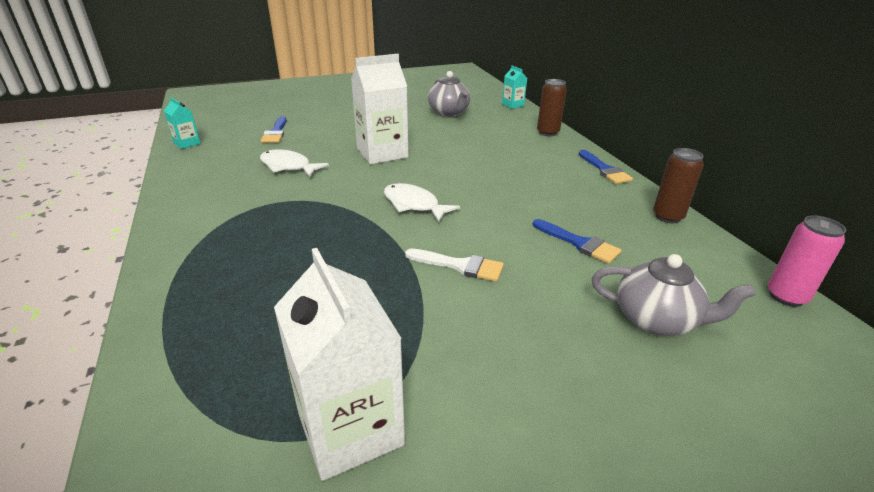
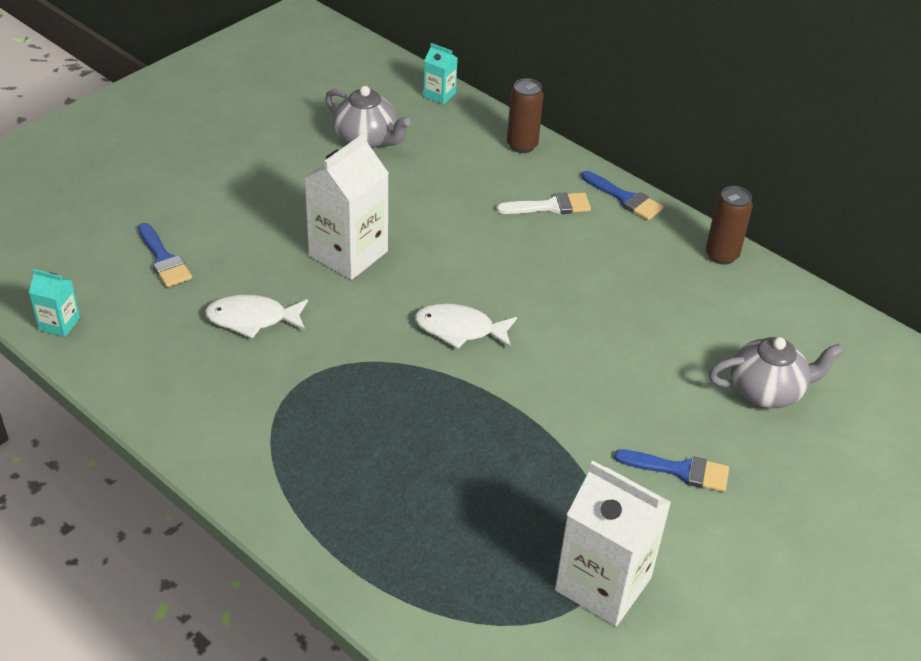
camera: 30 degrees left, 10 degrees up
white brush [405,249,504,282] -> white brush moved to [497,192,591,214]
blue brush [533,219,622,264] -> blue brush moved to [614,449,729,492]
pink can [768,215,846,307] -> none

